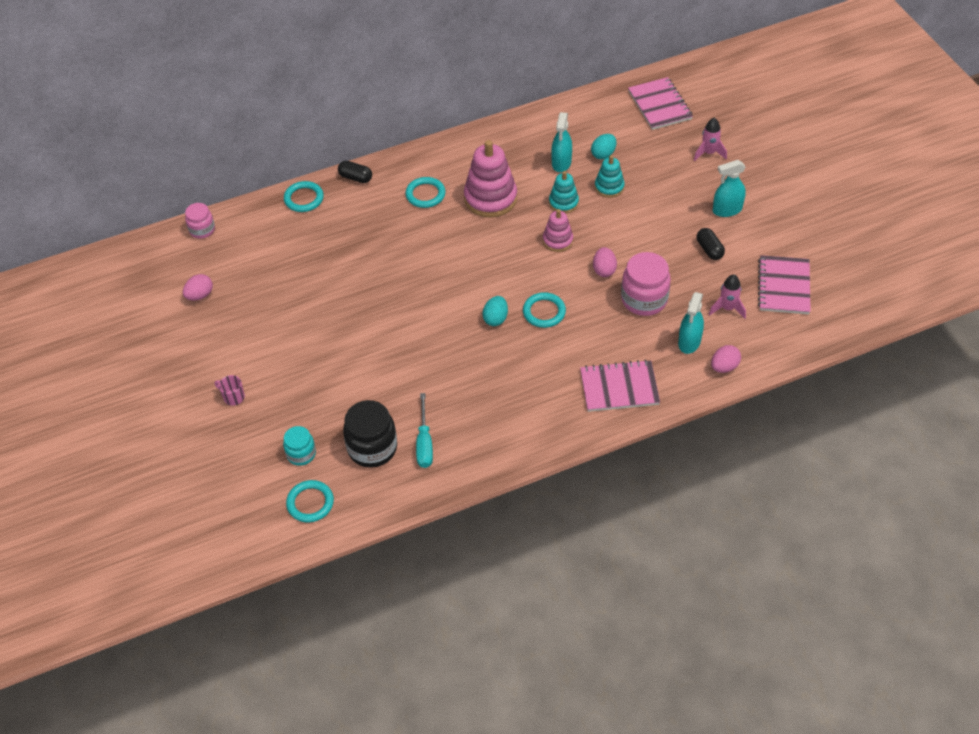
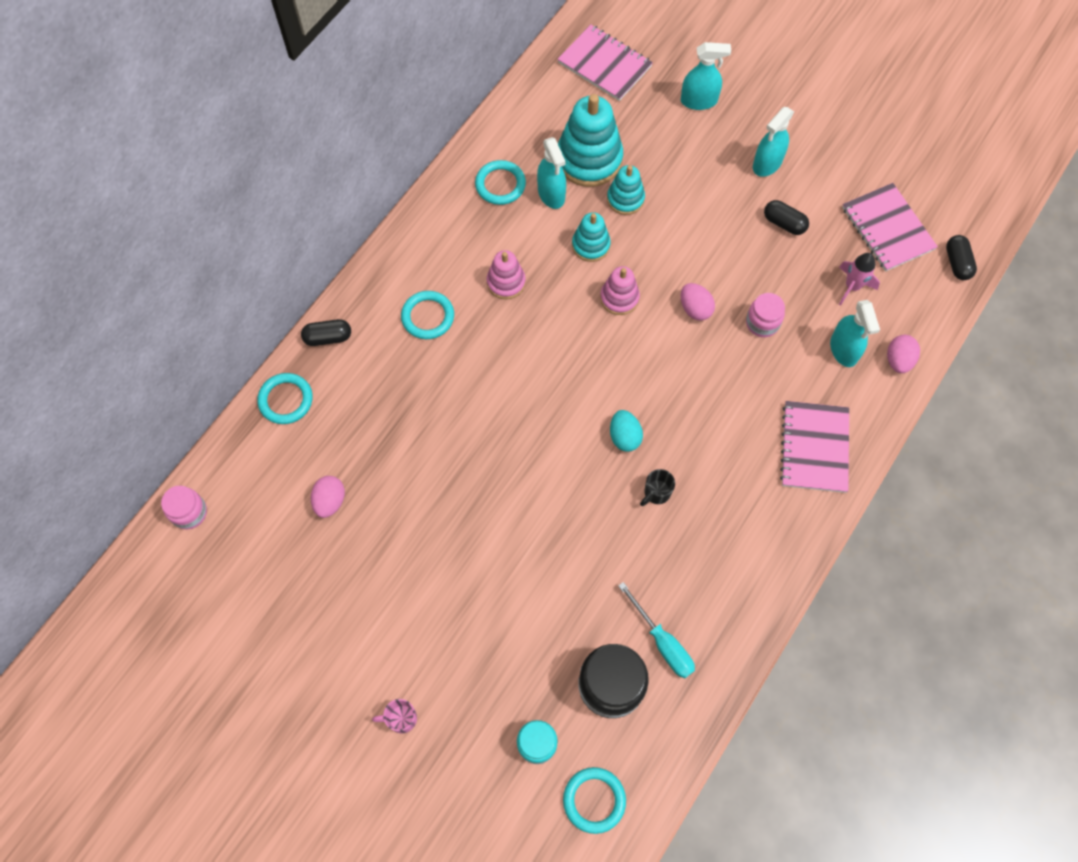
camera: 35 degrees left, 15 degrees up
pink egg [183,274,213,301] -> pink egg moved to [311,476,345,518]
pink stacking toy [464,140,517,218] -> pink stacking toy [487,250,526,299], size x0.56
turquoise ring [523,292,566,328] -> turquoise ring moved to [475,160,526,205]
pink notebook [580,360,660,412] -> pink notebook turned 45 degrees counterclockwise [780,401,849,493]
turquoise egg [591,134,617,160] -> turquoise stacking toy [558,94,623,187]
pink jar [621,252,671,316] -> pink jar [746,293,785,337], size x0.59
pink rocket [694,118,727,161] -> turquoise spray bottle [681,42,731,110]
none -> black mug [640,469,675,506]
none -> black capsule [946,235,977,280]

